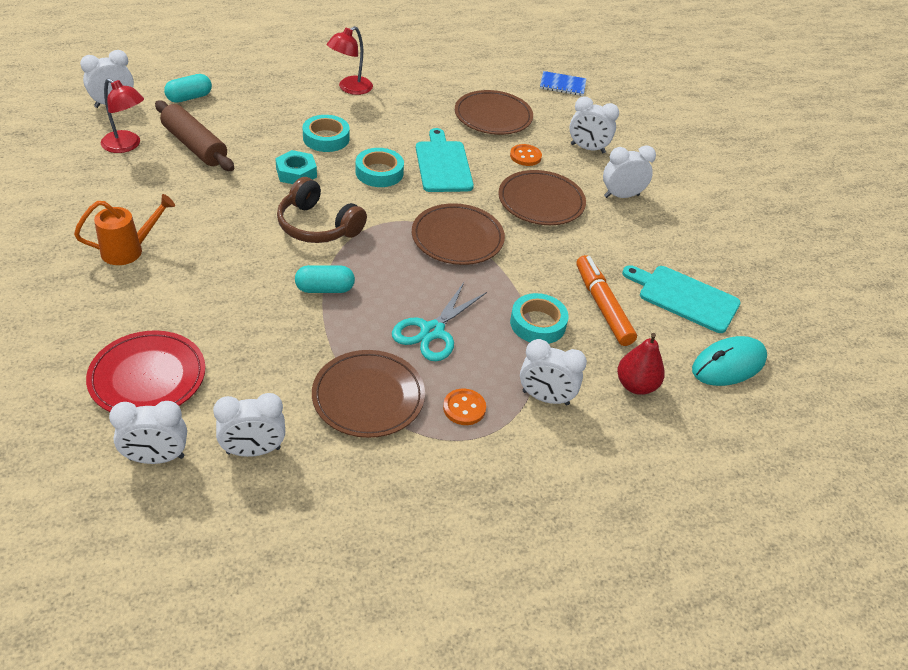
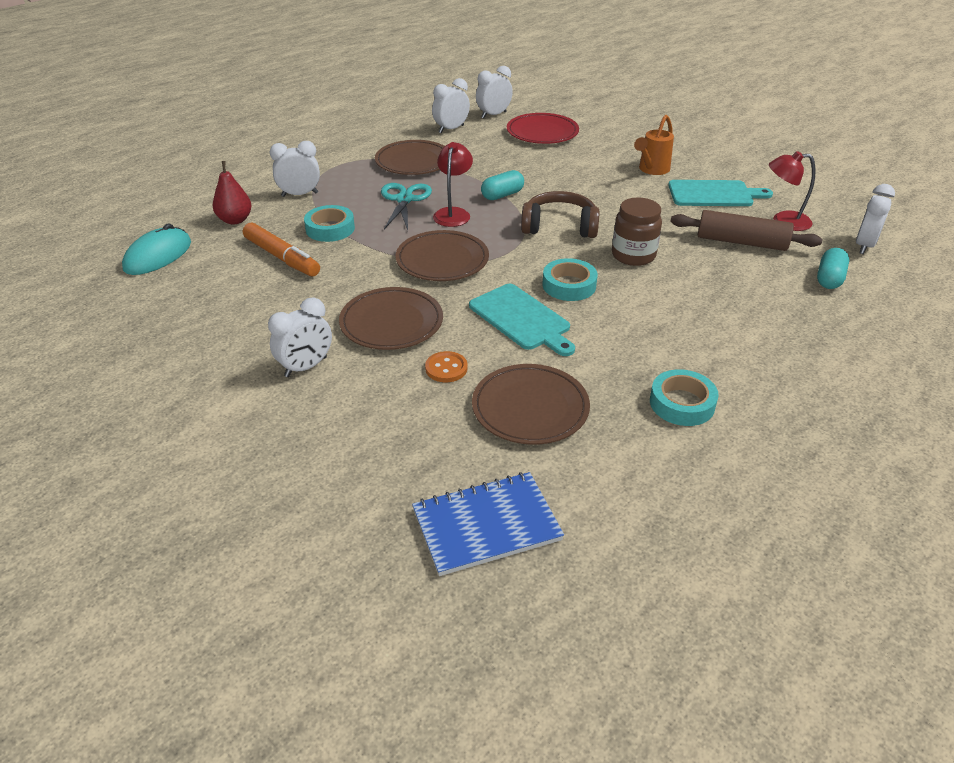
camera: 155 degrees right, 5 degrees down
turquoise nut [275,150,317,184] -> brown jar [612,197,662,266]
turquoise tape [303,115,350,152] -> turquoise tape moved to [650,369,719,426]
red lamp [327,26,373,95] -> red lamp moved to [433,142,473,227]
orange button [443,389,486,425] -> none
blue notebook [540,71,586,96] -> blue notebook [412,472,564,576], size x1.60
white clock [570,96,619,153] -> none
turquoise cutting board [622,265,741,333] -> turquoise cutting board moved to [668,180,773,206]

